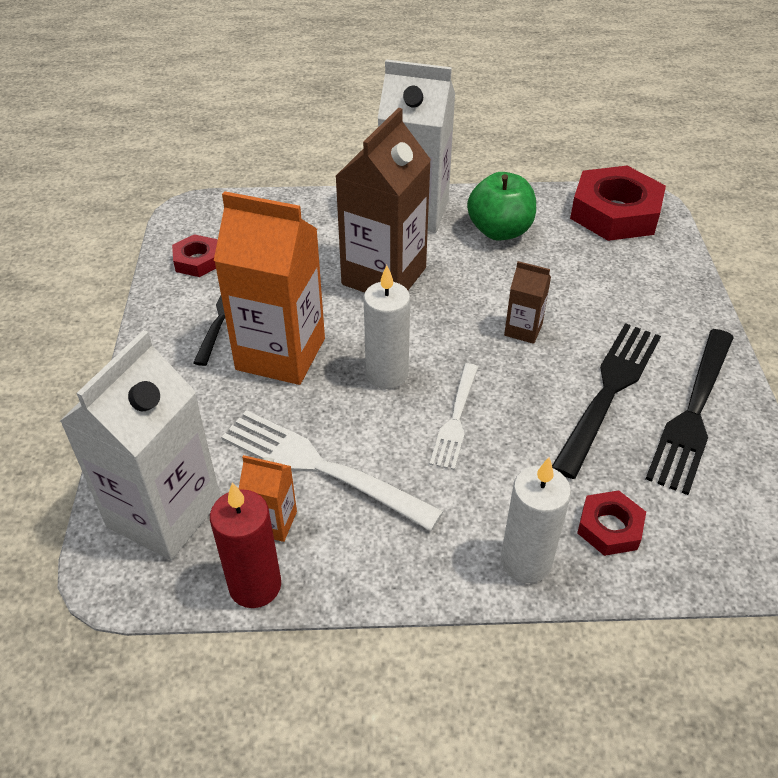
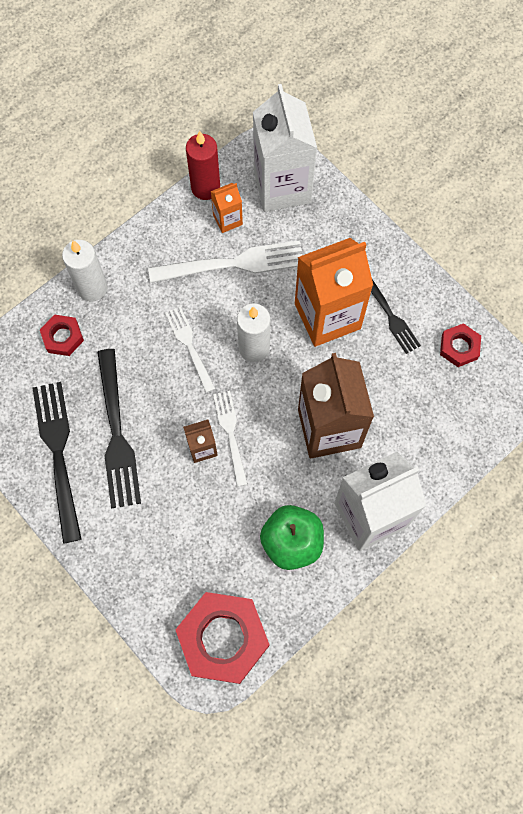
camera: 140 degrees right, 25 degrees up
none -> white fork [213,391,248,487]

